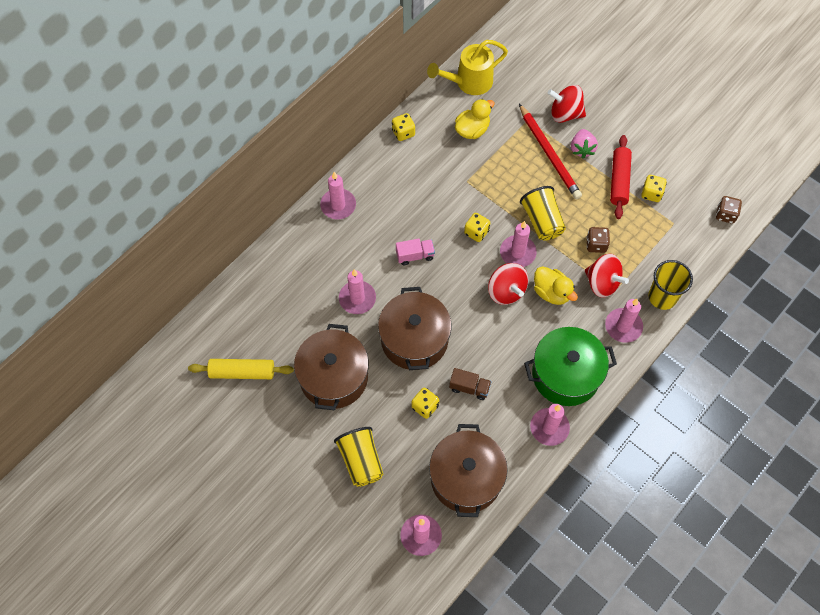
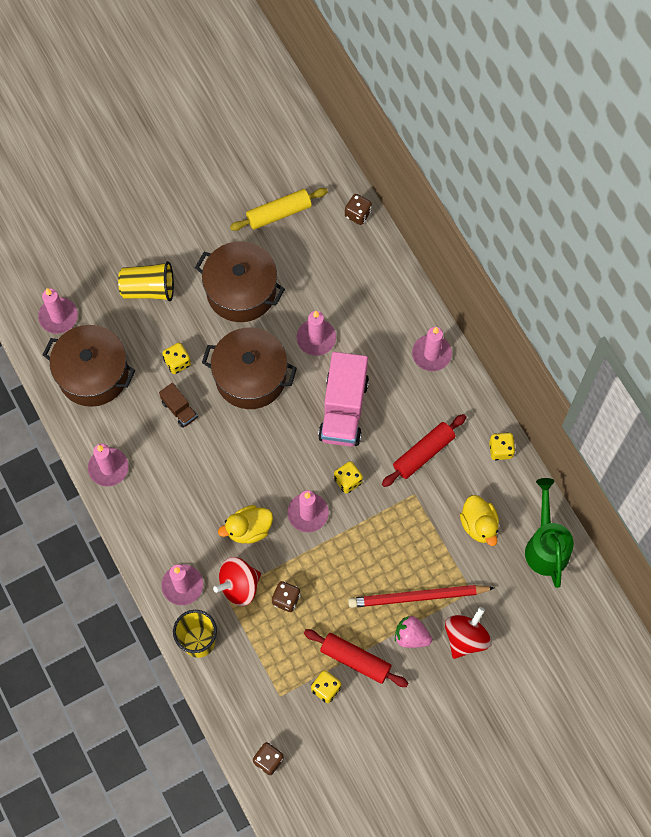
camera: 110 degrees right, 5 degrees up
yellow rolling pin [188,359,294,379] -> yellow rolling pin turned 45 degrees clockwise [230,188,328,231]
pink truck [396,239,435,265] -> pink truck [318,352,369,447], size x2.08
yellow watering can [427,40,508,95] -> green watering can [525,478,574,588]
brown truck [449,368,491,400] -> brown truck turned 75 degrees counterclockwise [159,383,198,428]
red spinning top [488,263,529,305] -> none
yellow cup [520,186,566,241] -> none
green pot [524,327,617,406] -> none
none -> brown dice [345,194,372,225]
none -> red rolling pin [382,414,466,487]

